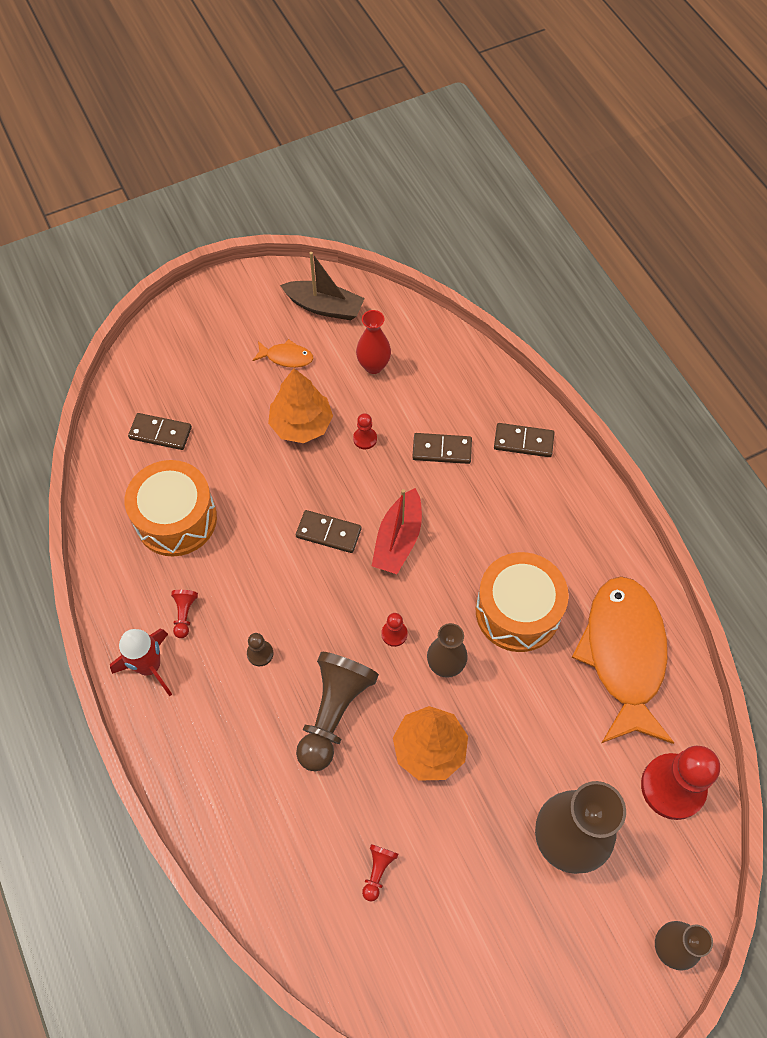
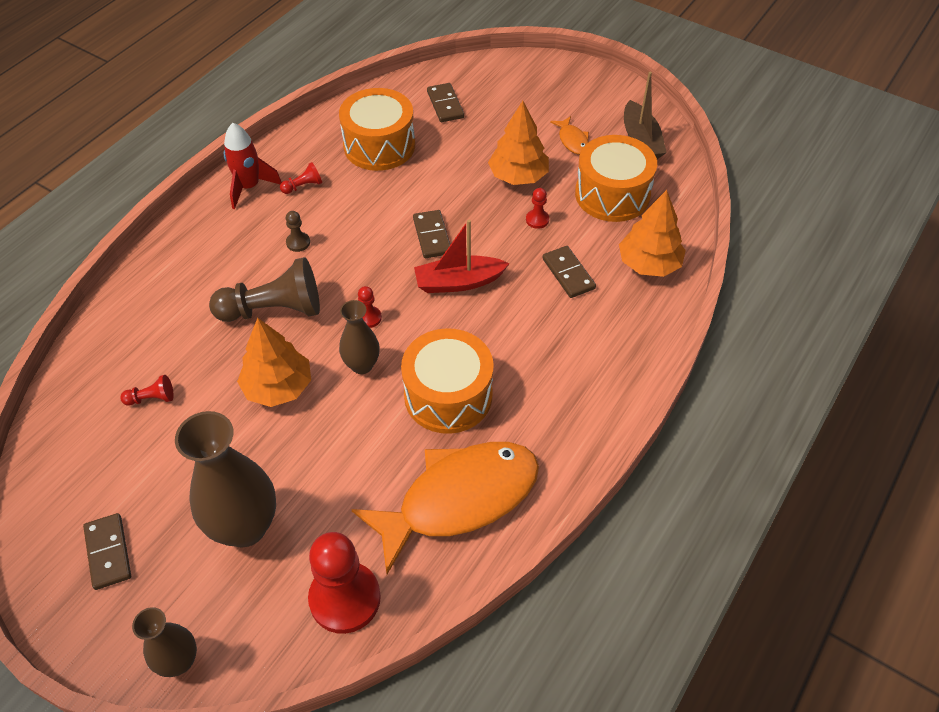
camera: 60 degrees right, 10 degrees down
red vase [356,310,391,374] -> orange drum [575,135,657,222]
brown domino [494,423,554,457] -> brown domino moved to [83,513,131,590]
none -> orange tree [619,190,686,277]

